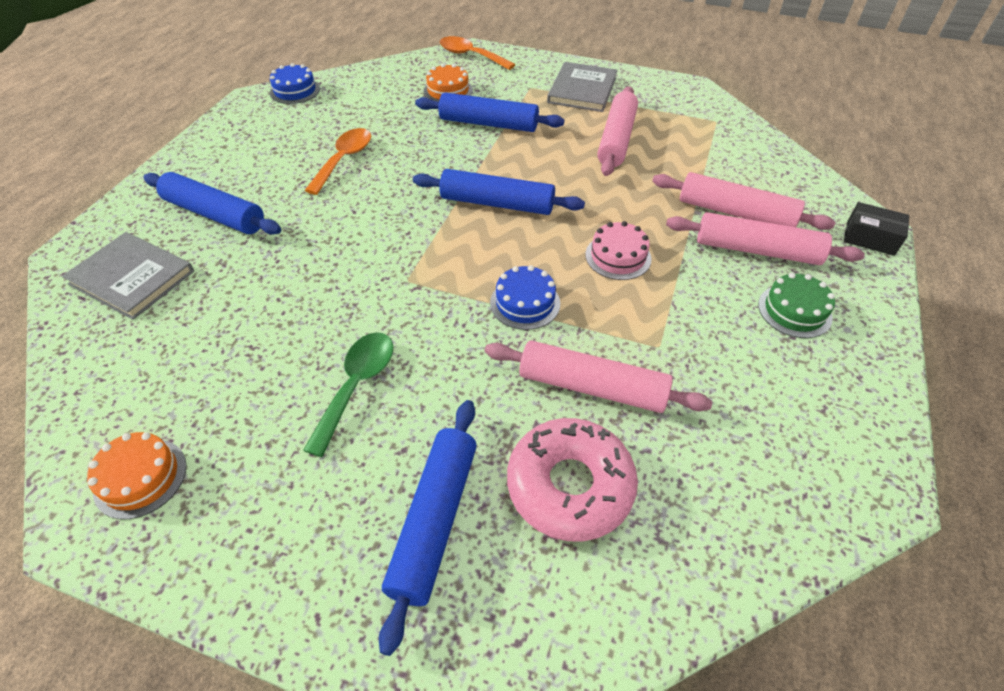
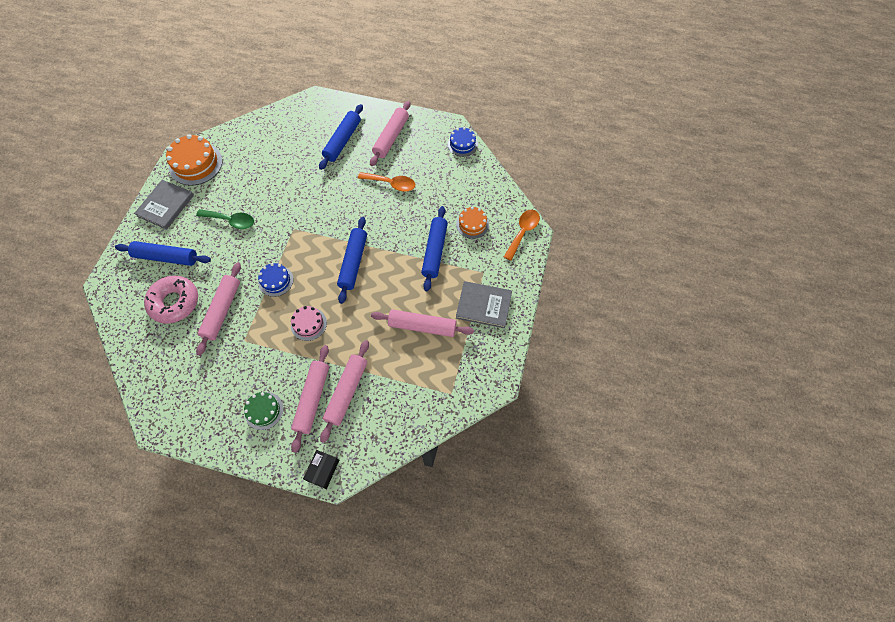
camera: 85 degrees right, 15 degrees up
grey book [62,232,194,320] -> grey book moved to [134,180,194,230]
orange cake [87,432,187,519] -> orange cake [166,134,223,186], size x1.68
none -> pink rolling pin [370,101,410,166]

